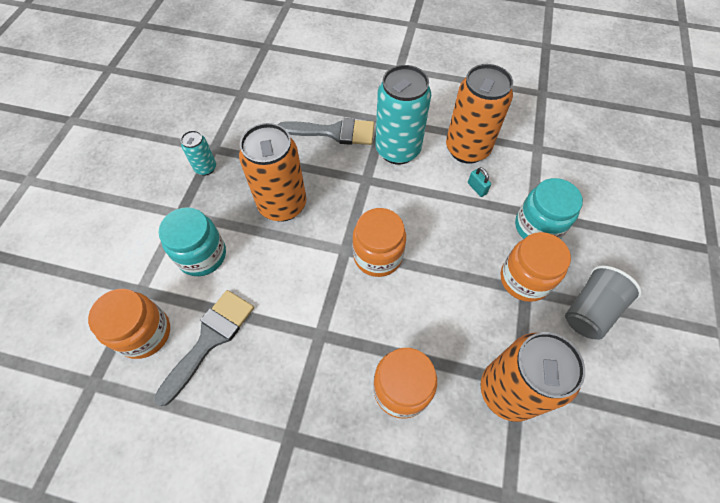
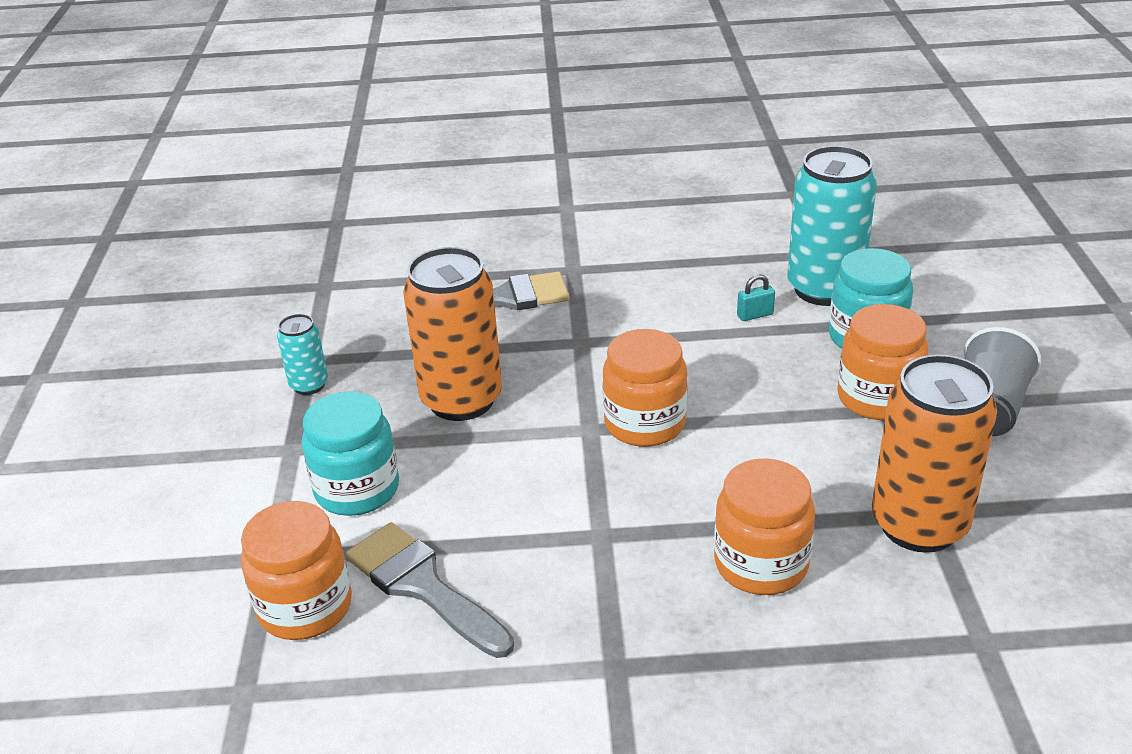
camera: 15 degrees left, 25 degrees down
grey brush [154,290,254,406] -> grey brush turned 60 degrees counterclockwise [345,522,514,658]
turquoise can [375,65,431,165] -> turquoise can moved to [787,146,877,306]
orange can [446,64,513,164] -> none
turquoise padlock [468,167,491,197] -> turquoise padlock turned 60 degrees counterclockwise [737,274,775,321]

